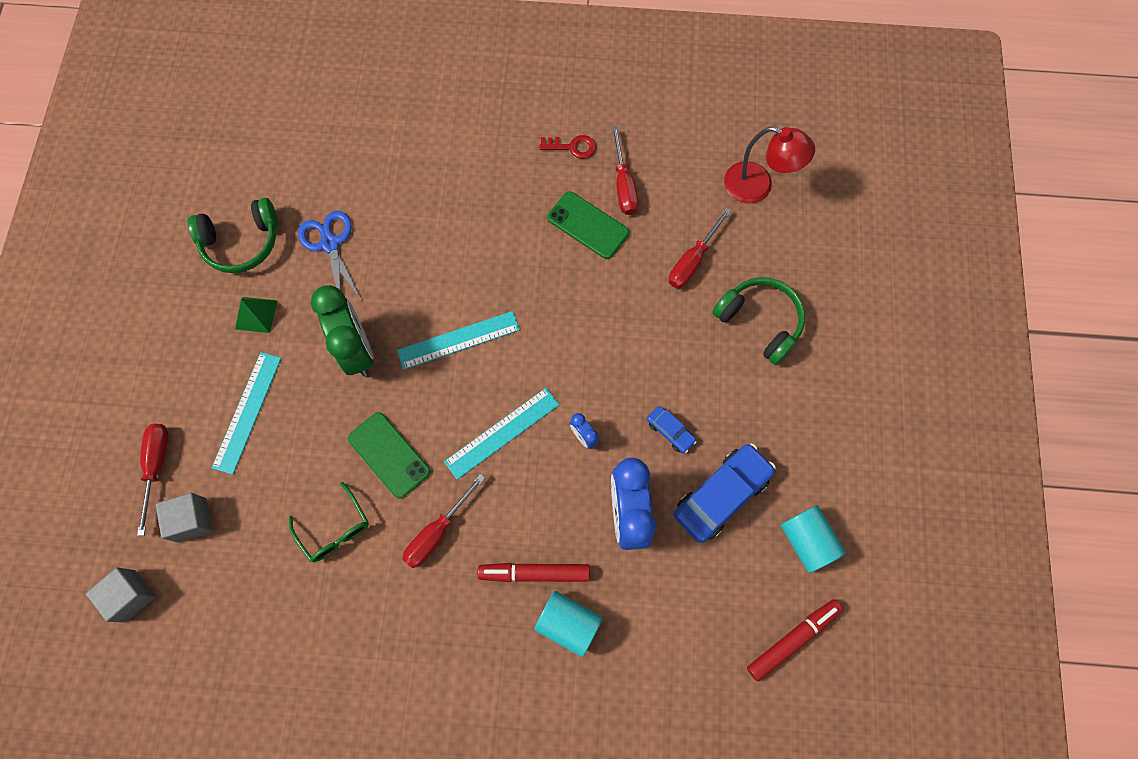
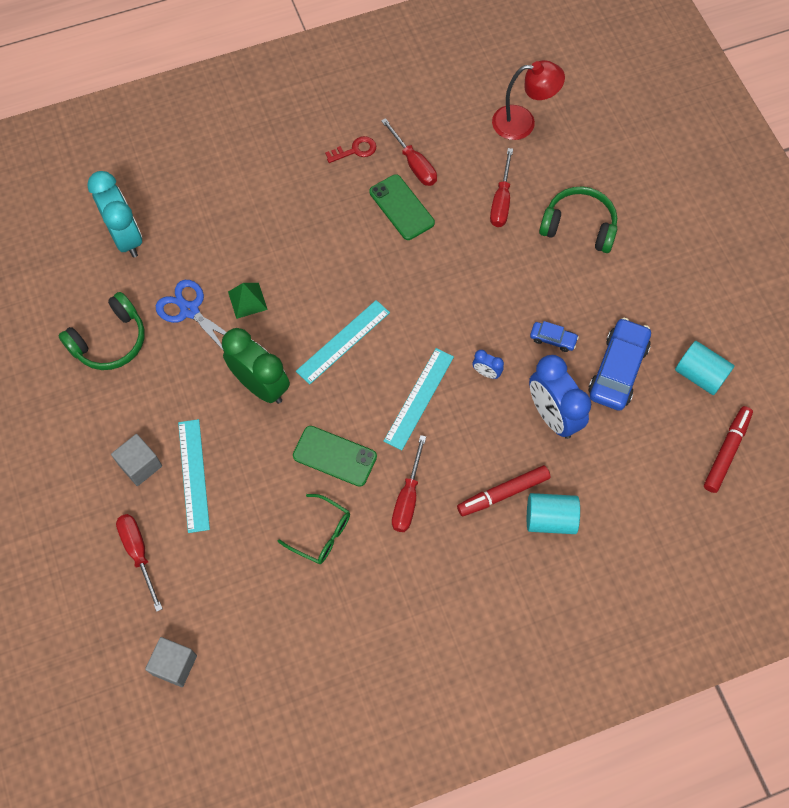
camera: 25 degrees left, 5 degrees down
grey cube [156,493,213,542] -> grey cube moved to [111,434,162,486]
green pyramid [235,297,278,333] -> green pyramid moved to [228,283,268,319]
green phone [547,191,629,259] -> green phone turned 45 degrees clockwise [369,174,435,240]
none -> turquoise clock [87,171,142,258]

